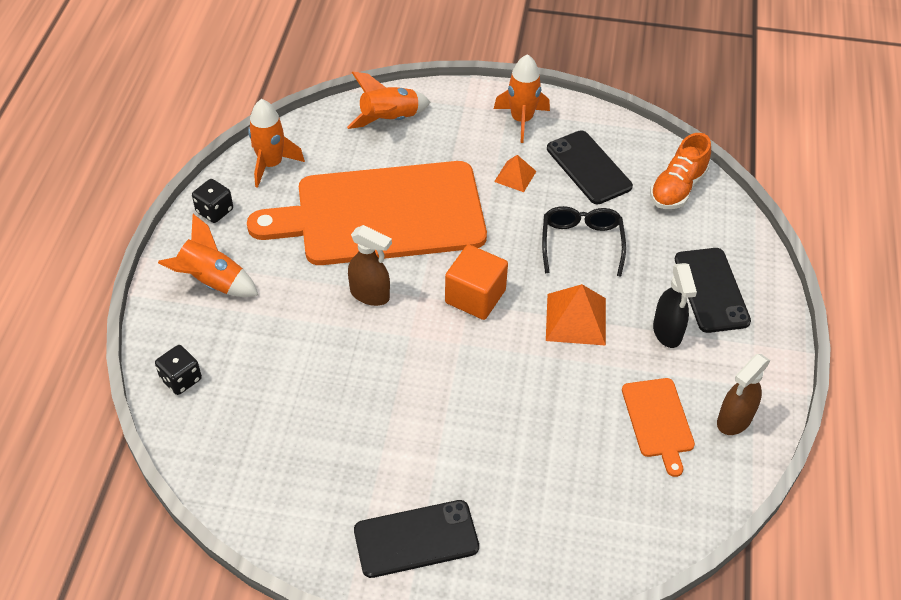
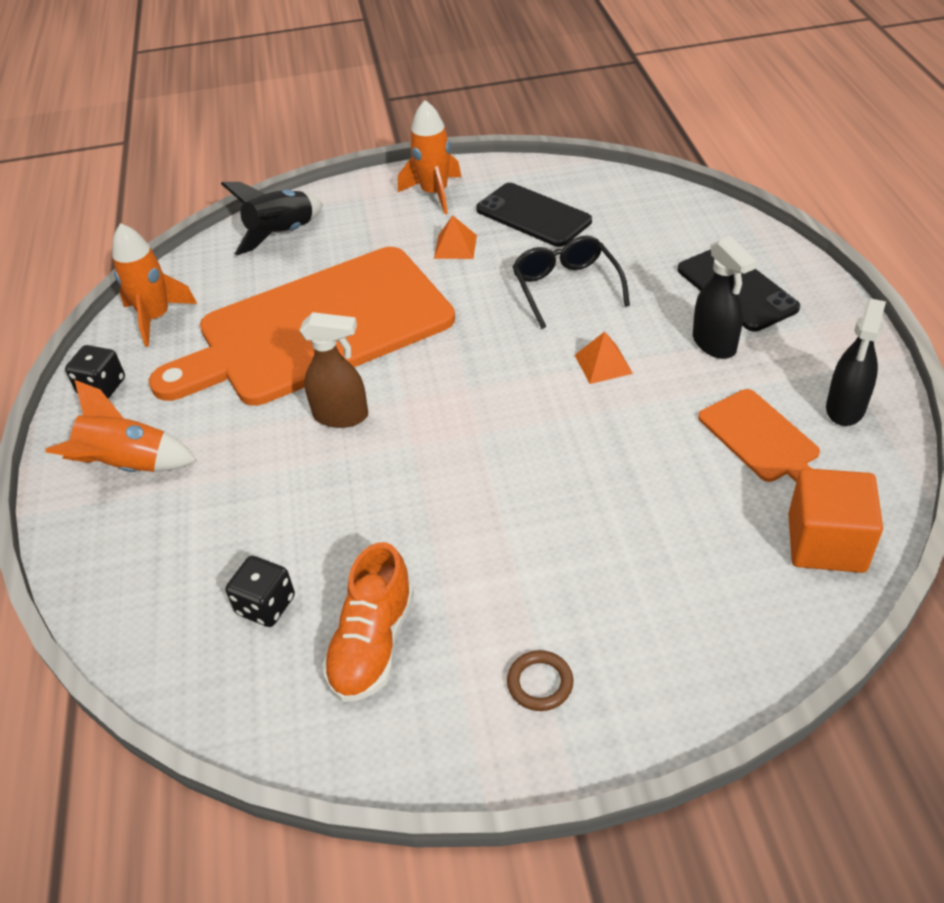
camera: 15 degrees left, 5 degrees down
black dice [155,345,202,395] -> black dice moved to [226,556,295,627]
orange rocket [347,72,430,129] -> black rocket [221,182,323,255]
black phone [354,500,479,578] -> brown ring [507,650,573,711]
orange cube [445,245,508,320] -> orange cube moved to [788,468,883,573]
orange pyramid [546,284,606,346] -> orange pyramid [575,332,633,384], size x0.60
orange shoe [650,133,711,209] -> orange shoe moved to [322,542,414,702]
brown spray bottle [717,354,771,435] -> black spray bottle [826,299,886,426]

